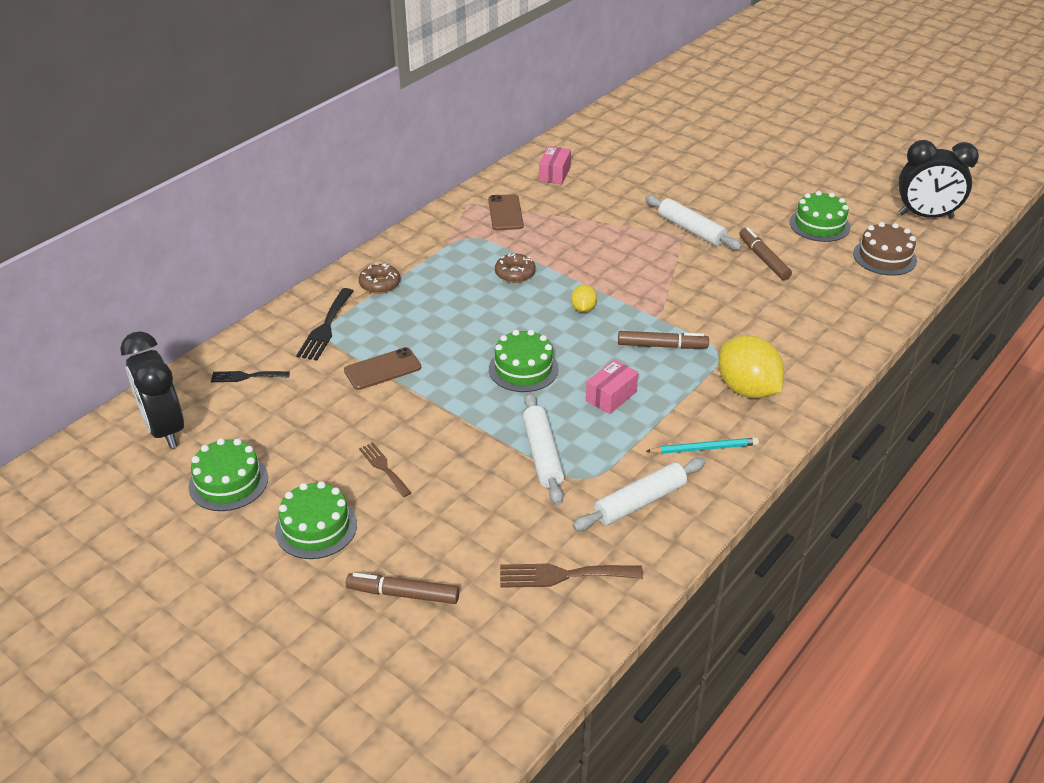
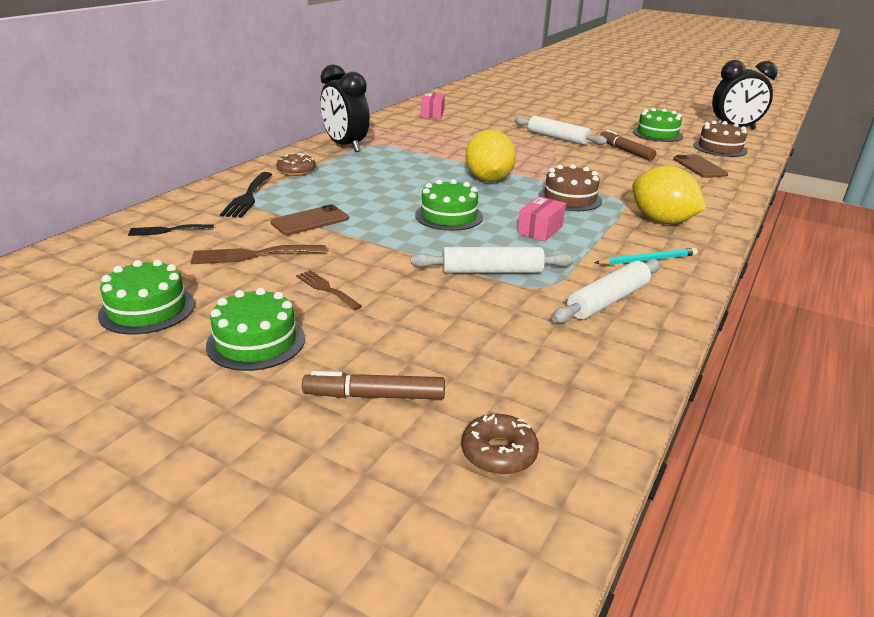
camera: 10 degrees left, 10 degrees down
black clock [120,331,184,449] -> black clock moved to [320,64,370,152]
brown phone [488,194,524,230] -> brown phone moved to [673,154,728,178]
brown donut [495,253,536,283] -> brown donut moved to [461,414,539,475]
brown fork [500,563,643,588] -> brown fork moved to [191,245,326,264]
white rolling pin [523,392,564,505] -> white rolling pin turned 75 degrees counterclockwise [411,247,574,273]
yellow lemon [571,285,597,313] -> yellow lemon [466,130,516,182], size x2.07
brown marker [618,331,709,349] -> brown cake [538,164,602,211]

